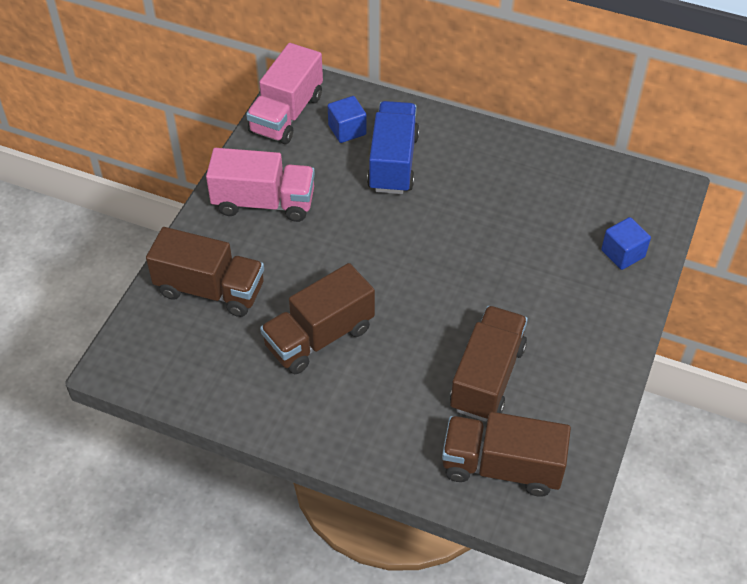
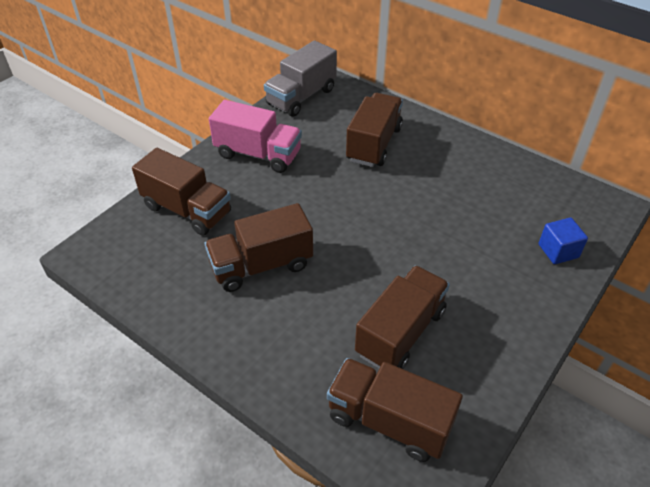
camera: 15 degrees right, 5 degrees down
pink truck [246,43,323,144] -> grey truck [264,40,337,117]
blue cube [328,96,367,143] -> none
blue truck [367,101,420,194] -> brown truck [346,93,403,167]

